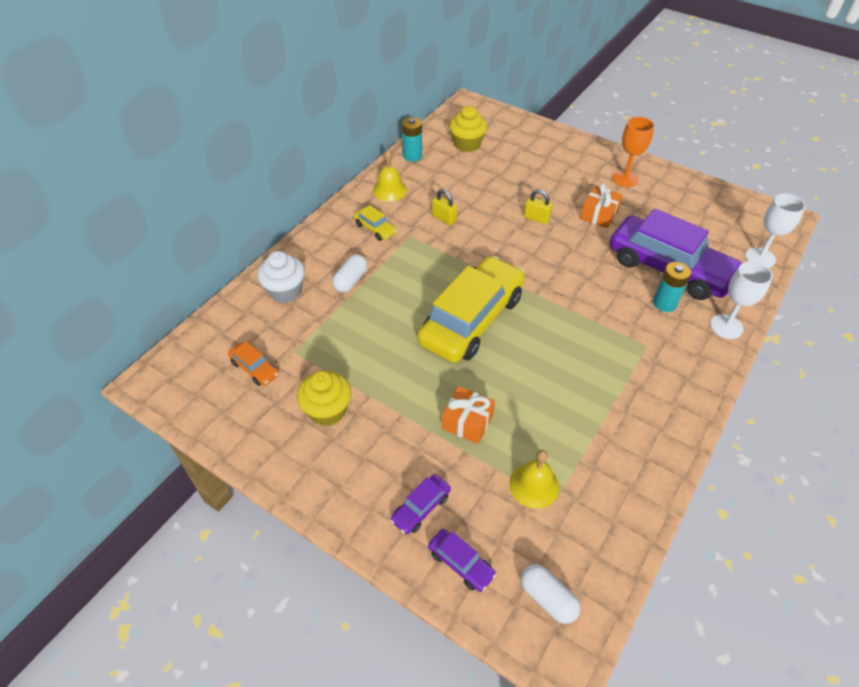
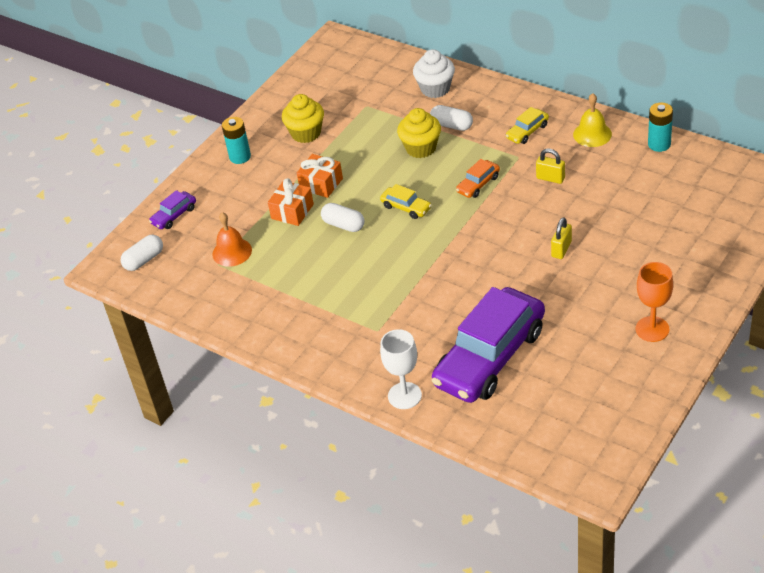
camera: 95 degrees right, 5 degrees down
orange car [228,341,279,386] -> orange car moved to [456,159,500,198]
purple car [390,474,451,535] -> none
yellow car [417,256,525,363] -> yellow car [380,184,432,219], size x0.41
yellow padlock [432,189,457,226] -> yellow padlock turned 75 degrees clockwise [536,148,565,184]
yellow cupcake [449,106,487,152] -> yellow cupcake moved to [397,108,441,158]
yellow bell [509,450,559,509] -> orange bell [212,212,252,267]
orange gift [580,183,623,228] -> orange gift moved to [297,154,343,198]
turquoise battery [653,262,691,312] -> turquoise battery moved to [222,117,251,164]
white goblet [745,194,805,268] -> none
none -> white capsule [321,203,365,232]

